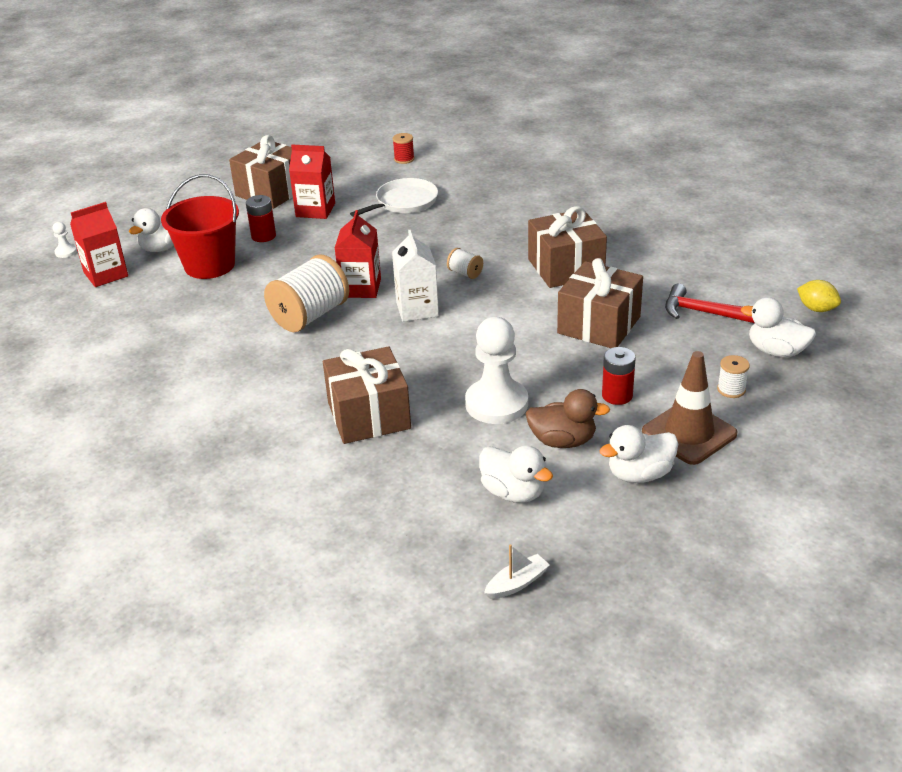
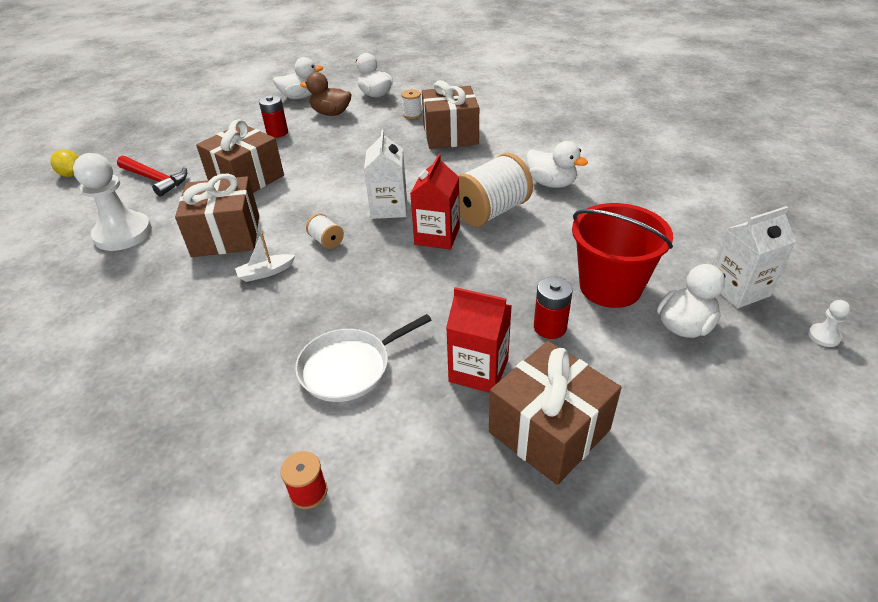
camera: 170 degrees left, 5 degrees up
red carton [70,202,128,287] -> white carton [714,206,796,308]
white pawn [465,317,528,424] -> white pawn moved to [73,153,152,251]
white boat [484,544,550,599] -> white boat moved to [235,233,295,282]
brown traffic cone [642,351,737,465] -> none
white spool [717,355,750,398] -> white spool moved to [401,89,422,119]
white duck [741,297,816,357] -> white duck moved to [526,141,588,188]

